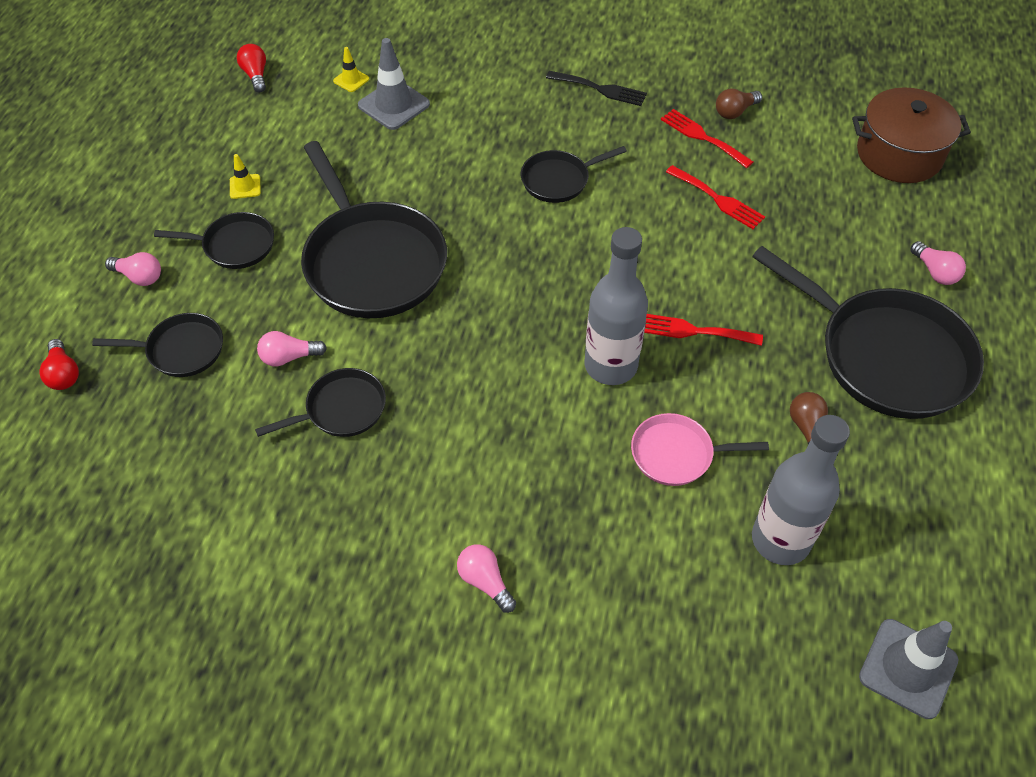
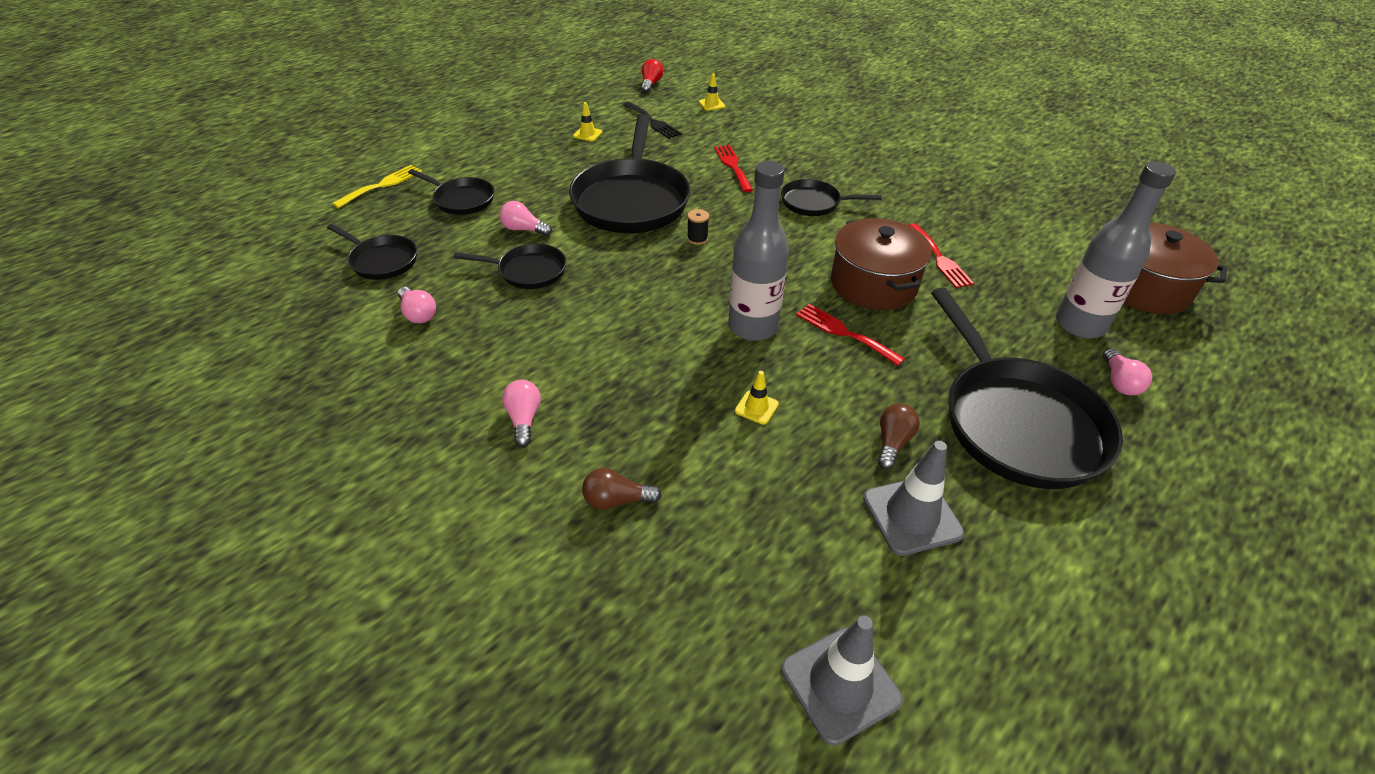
camera: 30 degrees right, 10 degrees down
red light bulb [39,339,79,390] -> yellow fork [332,165,422,208]
pink light bulb [105,252,161,286] -> pink light bulb moved to [398,287,436,323]
black pan [154,212,274,269] -> black pan moved to [327,224,417,280]
grey traffic cone [358,38,430,130] -> grey traffic cone moved to [863,441,964,556]
black fork [546,71,647,106] -> black fork moved to [623,102,682,139]
pink pan [631,413,769,486] -> yellow traffic cone [735,371,779,424]
red fork [661,109,753,168] -> red fork moved to [714,145,753,192]
brown light bulb [716,89,762,119] -> brown light bulb moved to [582,468,662,510]
grey bottle [752,415,850,565] -> grey bottle moved to [1056,161,1176,338]
none -> black spool [687,209,709,245]
none -> brown pot [831,218,932,310]

